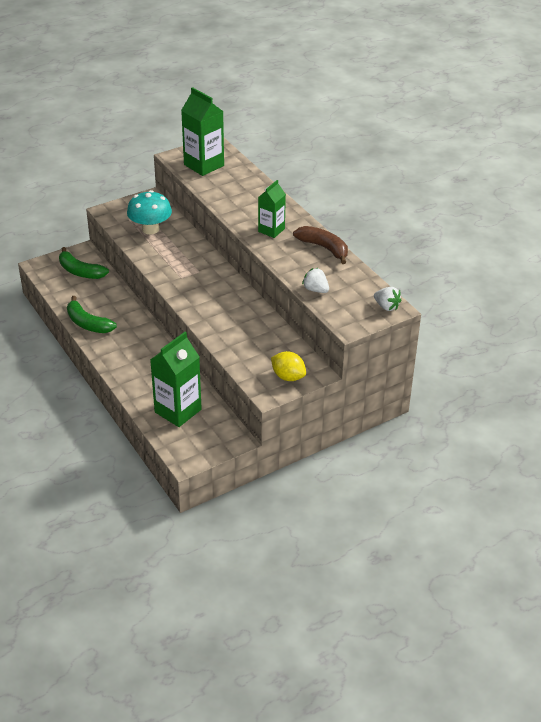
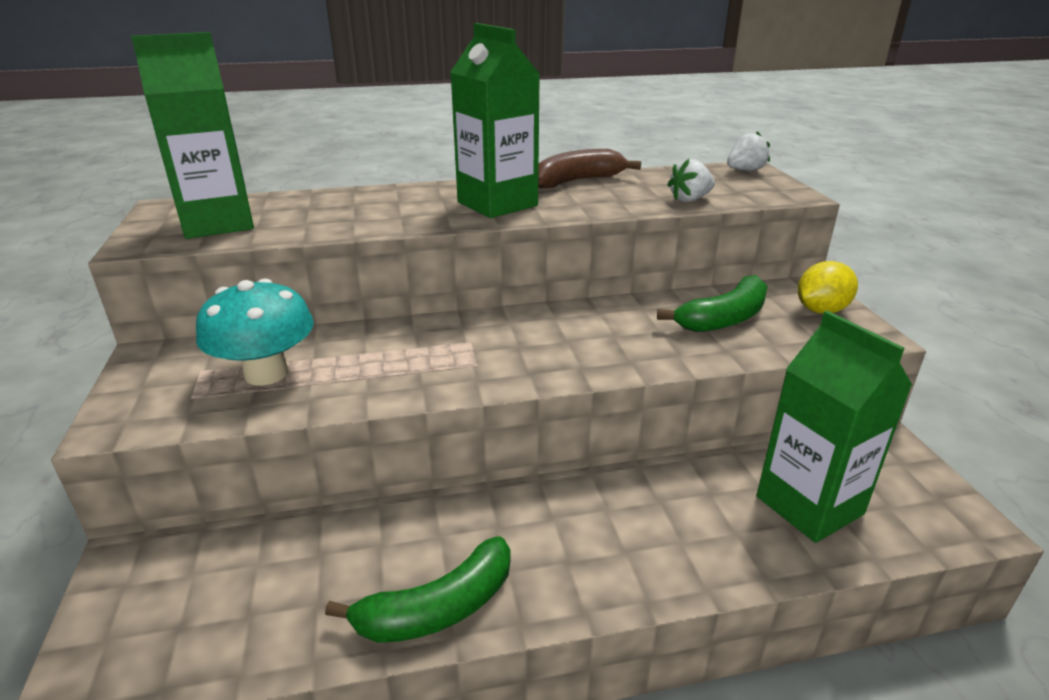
camera: 70 degrees left, 10 degrees down
green banana [59,247,109,279] -> green banana moved to [657,275,768,332]
green carton [258,180,286,238] -> green carton [450,23,540,218], size x1.60

